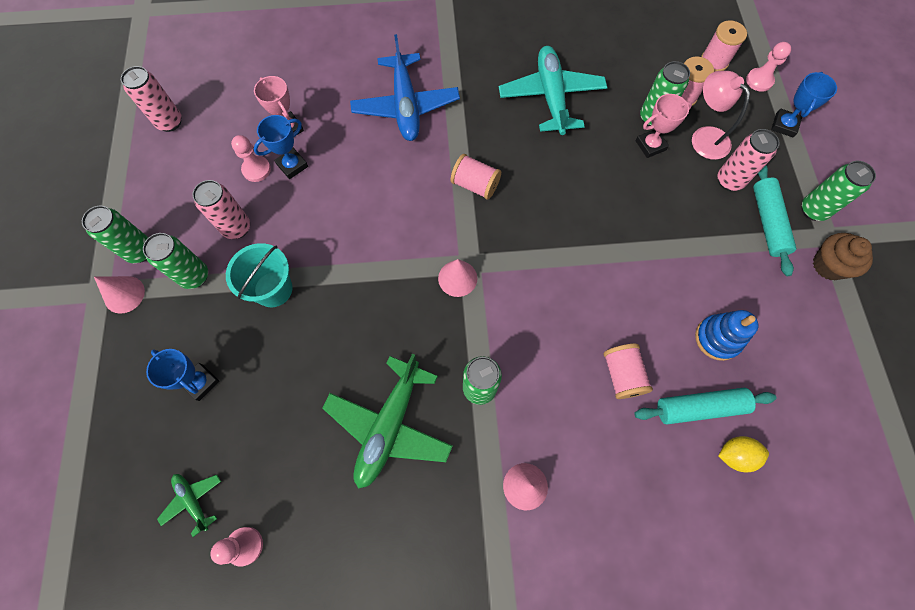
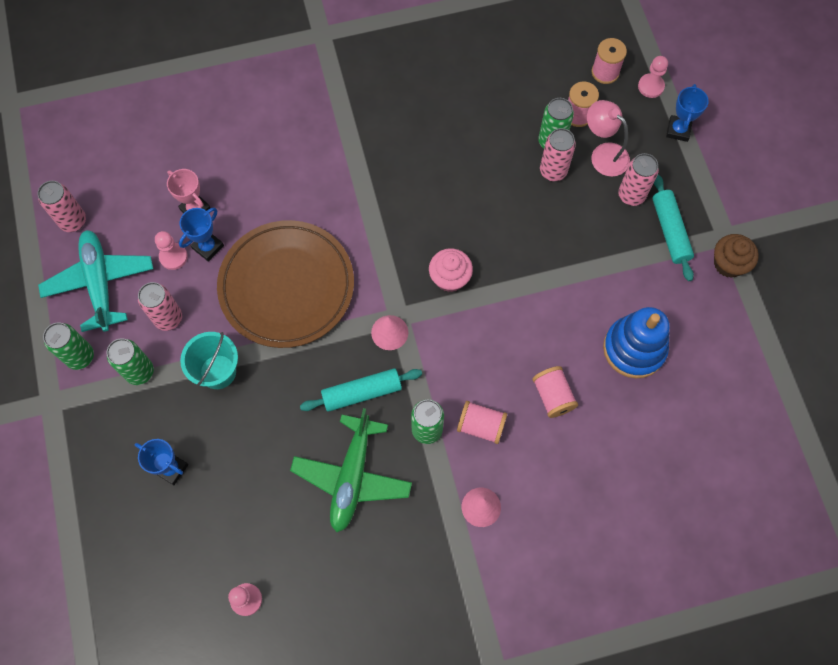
camera: 10 degrees left, 0 degrees up
pink cone [94,276,145,314] -> none
green plane [157,474,221,537] -> none
blue plane [350,34,460,141] -> none
pink spool [451,154,501,200] -> pink spool moved to [457,401,507,444]
turquoise plane [499,46,608,135] -> turquoise plane moved to [38,230,153,332]
turquoise rolling pin [634,388,777,424] -> turquoise rolling pin moved to [300,368,422,412]
pink trophy [636,94,692,158] -> pink can [540,128,576,181]
blue stacking toy [695,310,758,361] -> blue stacking toy [603,307,670,378], size x1.50
yellow lemon [718,436,769,472] -> none
green can [802,161,876,221] -> none
none -> brown plate [217,220,354,348]
none -> pink cupcake [429,248,473,292]

